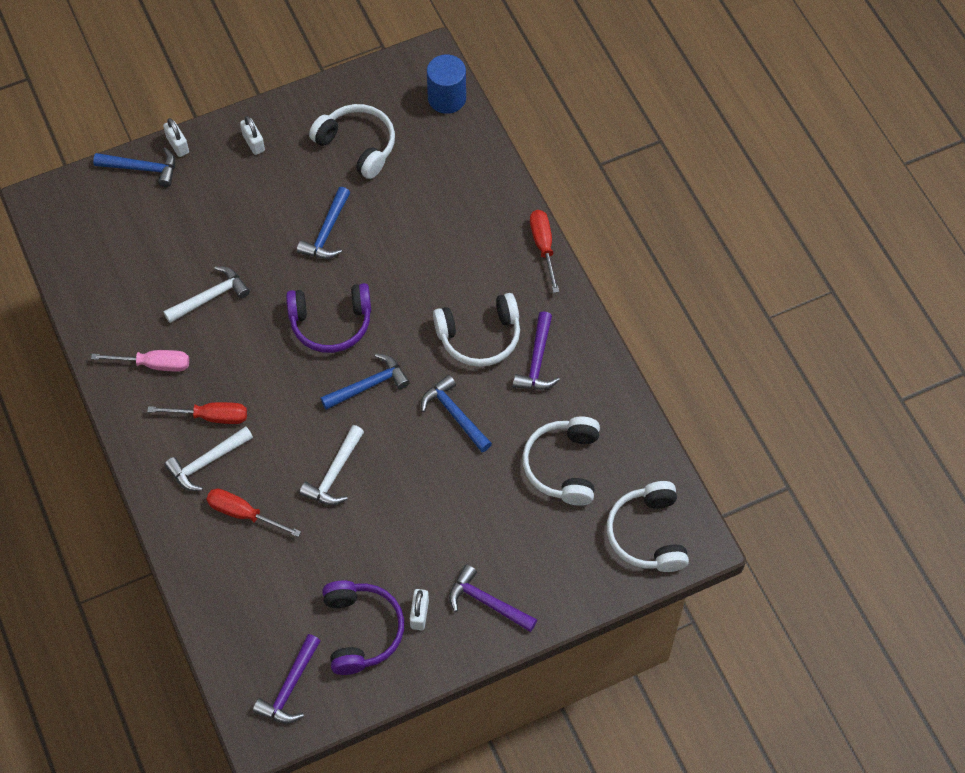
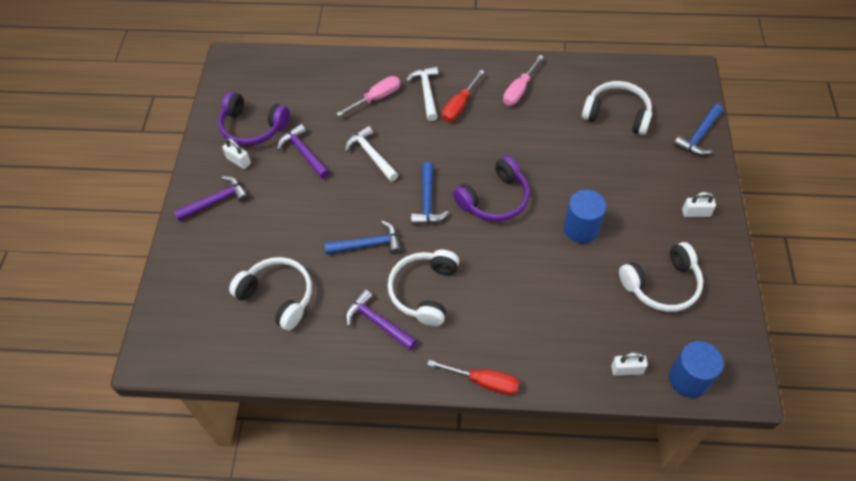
camera: 120 degrees right, 5 degrees down
white padlock [163,118,189,157] -> white padlock moved to [611,352,648,376]
white hammer [163,266,250,323] -> none
red screwdriver [207,489,301,537] -> pink screwdriver [336,76,400,116]
purple hammer [253,634,320,723] -> purple hammer moved to [277,124,330,179]
purple headphones [286,283,371,353] -> purple headphones turned 150 degrees counterclockwise [453,156,530,221]
blue hammer [297,187,350,259] -> blue cylinder [564,190,606,243]
white headphones [607,481,689,572] -> white headphones moved to [582,81,652,135]

